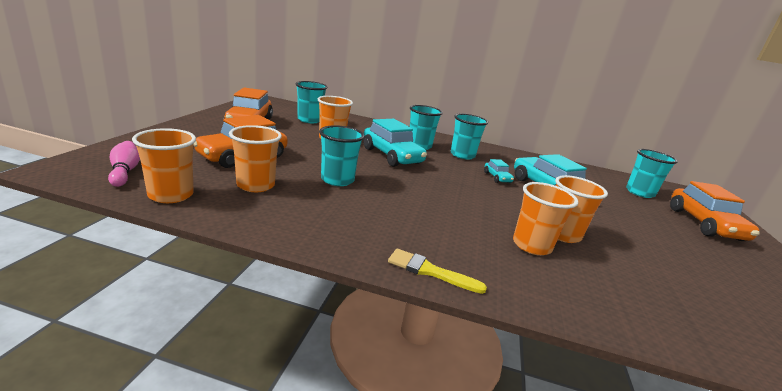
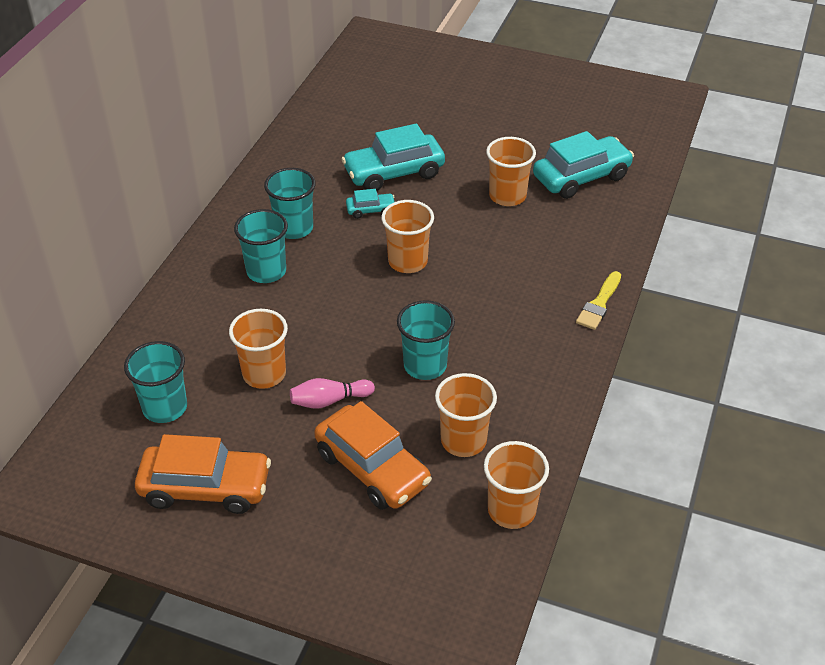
camera: 80 degrees left, 20 degrees up
pink bowling pin [108,141,140,187] -> pink bowling pin moved to [290,378,375,409]
turquoise car [363,119,427,167] -> turquoise car moved to [533,131,634,199]
orange cup [513,182,579,255] -> orange cup moved to [381,200,434,273]
turquoise cup [626,149,678,198] -> none
orange car [670,181,760,241] -> none

